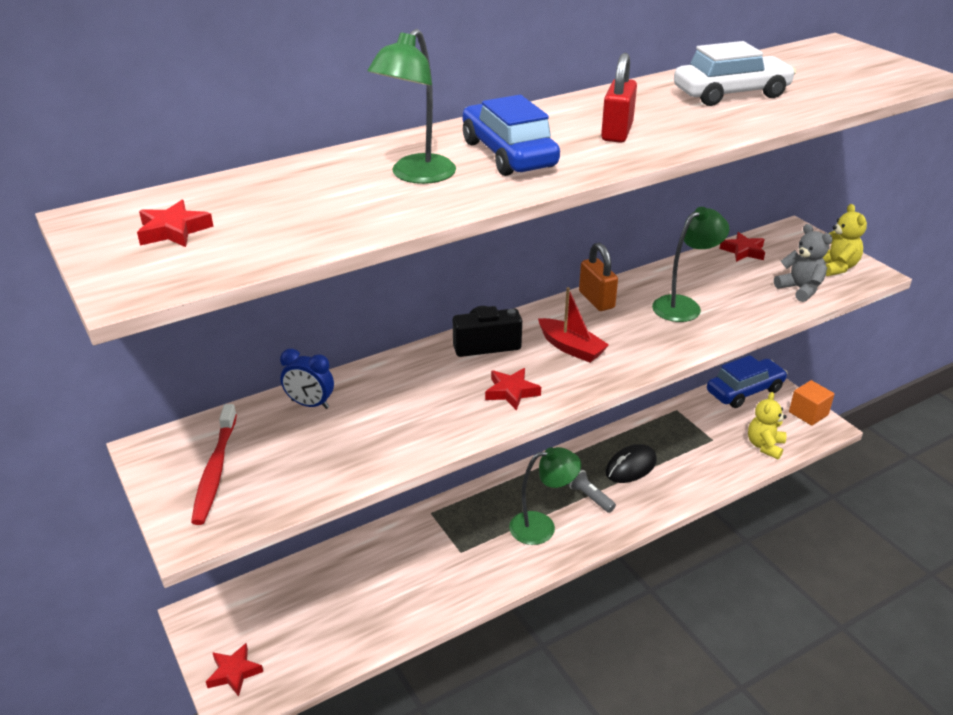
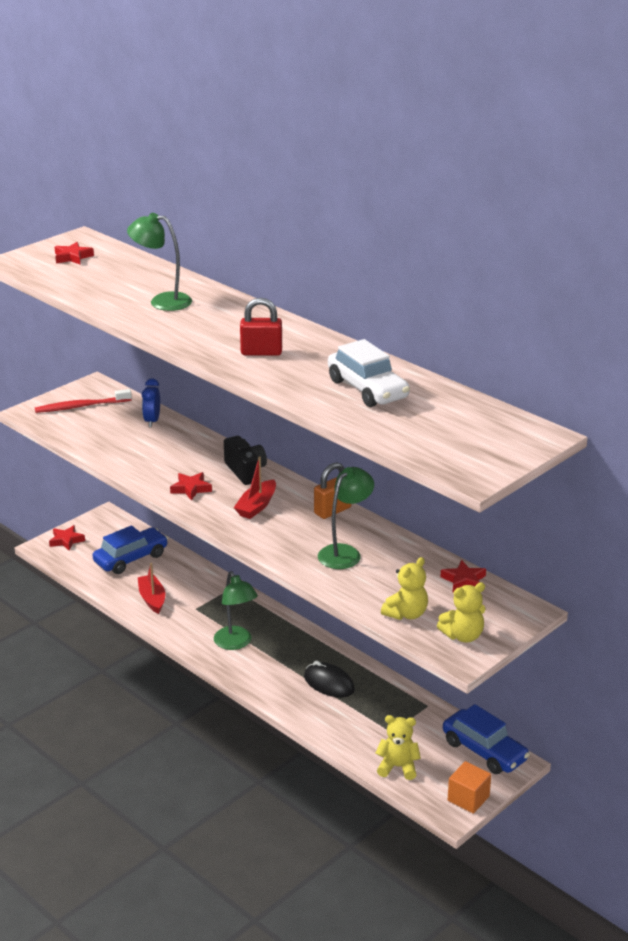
camera: 75 degrees right, 5 degrees down
blue car [463,95,560,176] -> blue car moved to [93,525,168,574]
grey flashlight [567,469,616,513] -> none
green lamp [652,207,729,322] -> green lamp turned 90 degrees counterclockwise [318,467,374,569]
grey teddy bear [774,224,833,302] -> yellow teddy bear [381,557,428,620]
none -> red boat [138,563,165,614]

